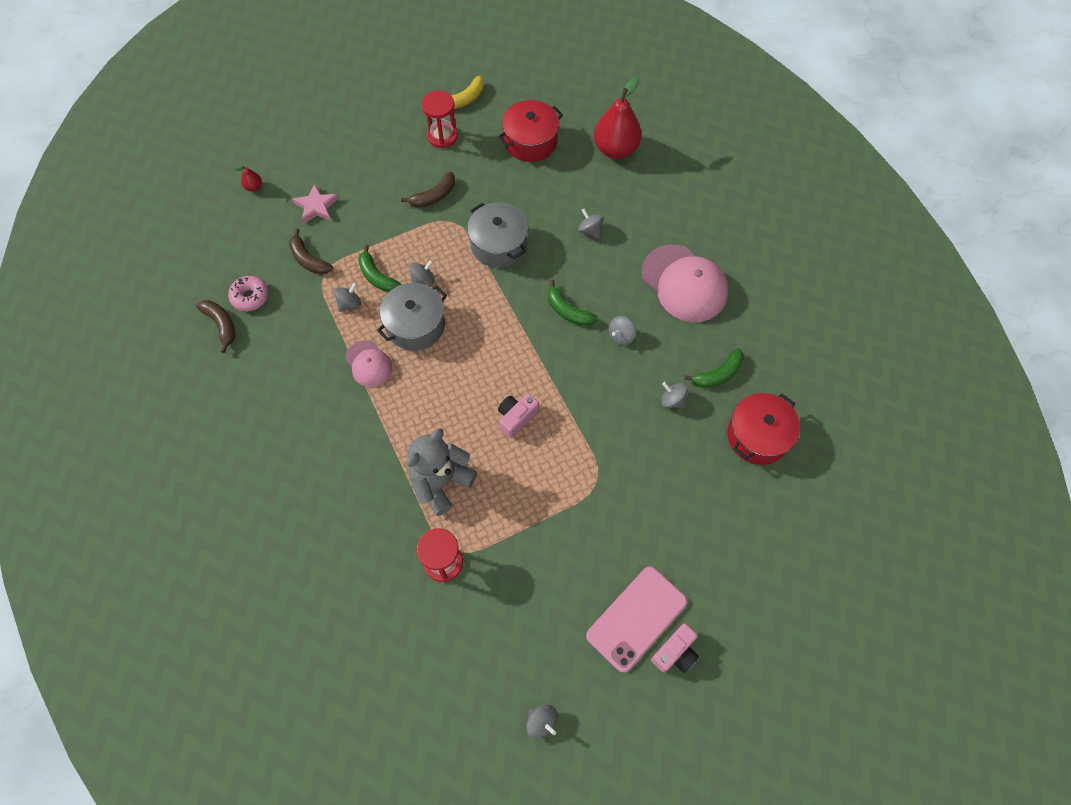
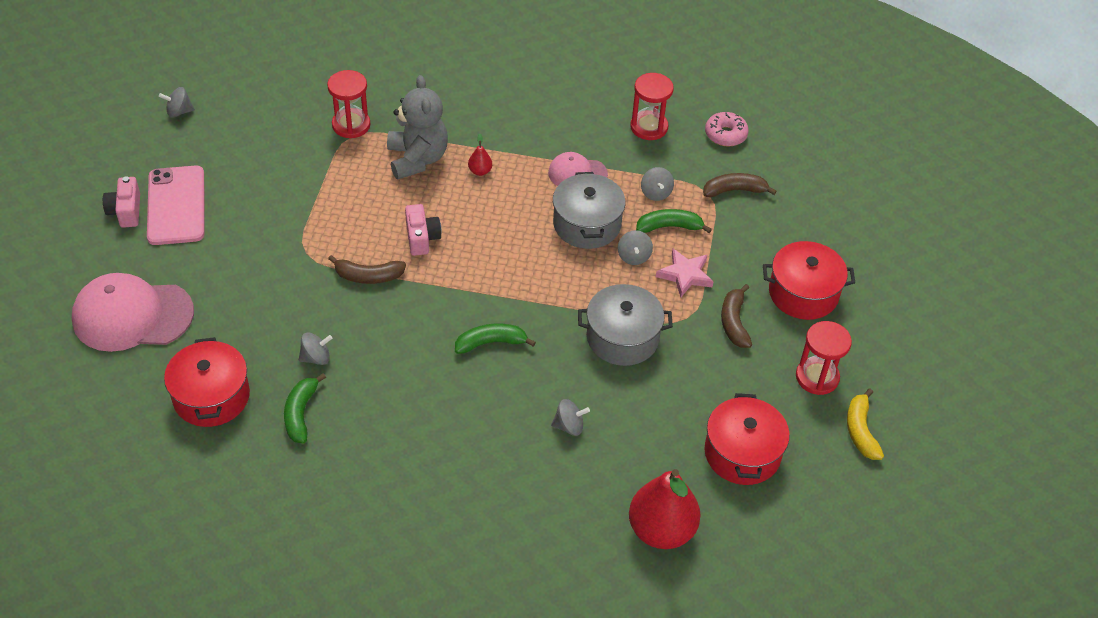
camera: 125 degrees right, 15 degrees down
brown banana [196,300,235,353] -> brown banana moved to [328,255,406,284]
red pear [235,165,262,192] -> red pear moved to [468,134,492,176]
pink star [292,183,339,224] -> pink star moved to [656,249,714,297]
grey spinning top [609,316,636,346] -> none
pink cap [641,244,728,322] -> pink cap moved to [72,273,194,352]
none -> red hourglass [630,73,674,140]
none -> red pot [763,241,855,320]

